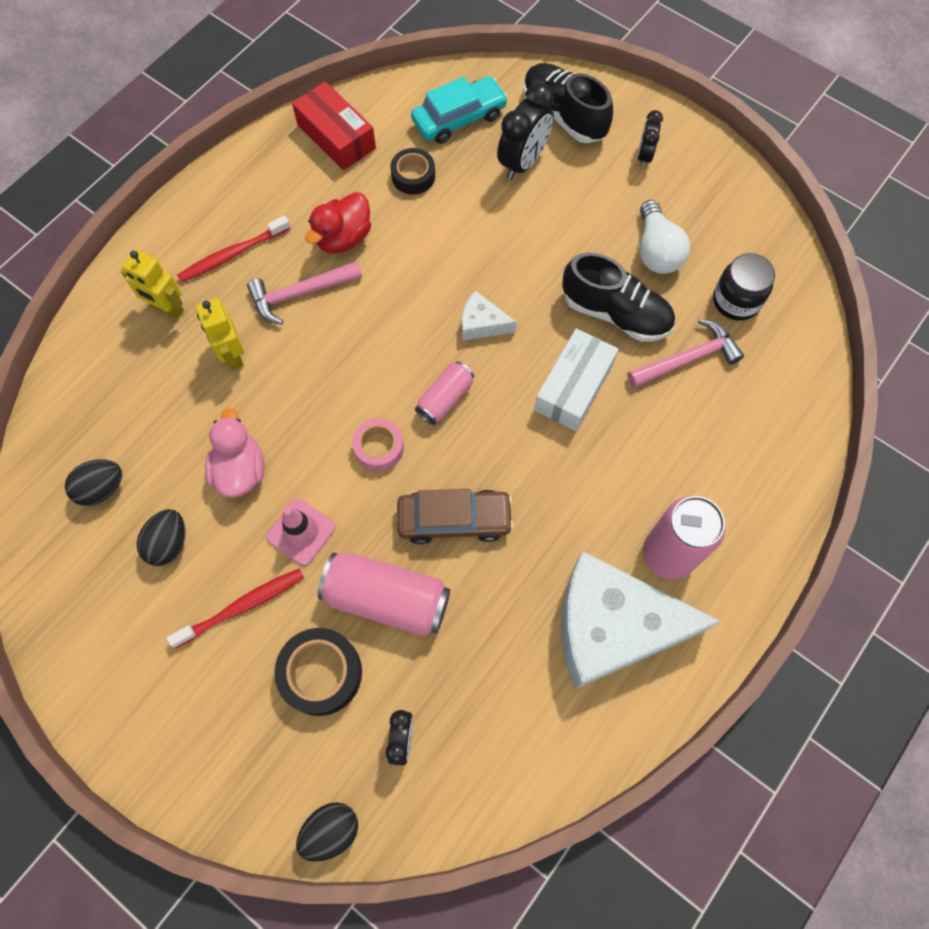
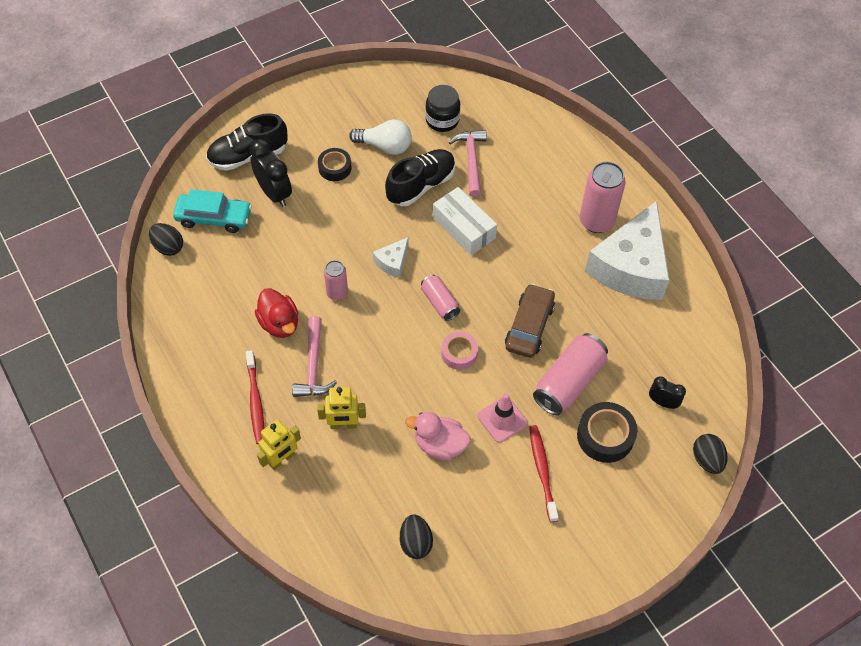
camera: 70 degrees left, 10 degrees down
black egg [137,509,185,566] -> black egg moved to [149,223,183,256]
red box [292,81,376,170] -> none
black tape [390,148,435,195] -> black tape moved to [318,148,351,181]
turquoise car [411,76,508,144] -> turquoise car turned 105 degrees clockwise [173,189,252,233]
black clock [637,110,663,168] -> none
none -> pink can [324,260,348,301]

